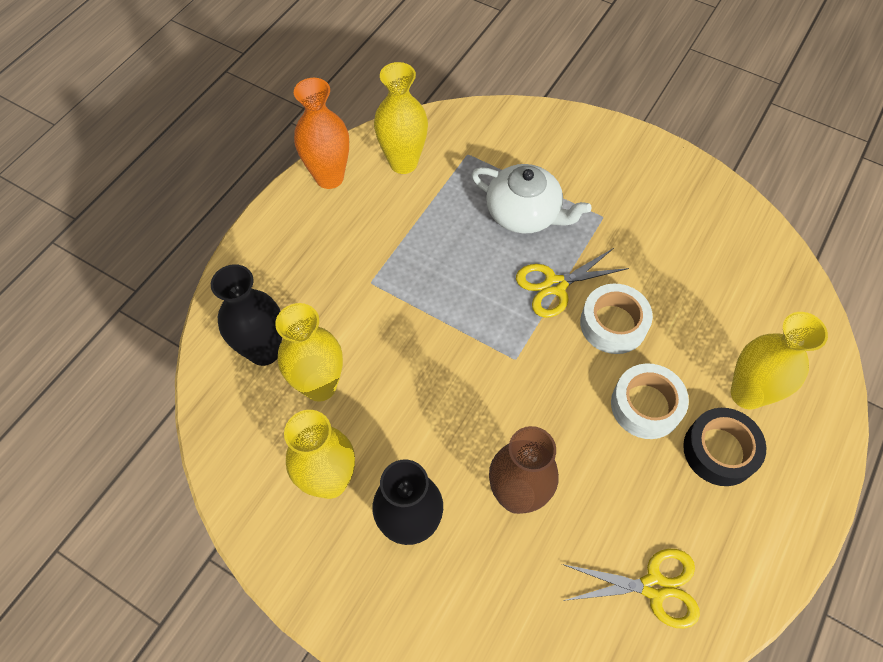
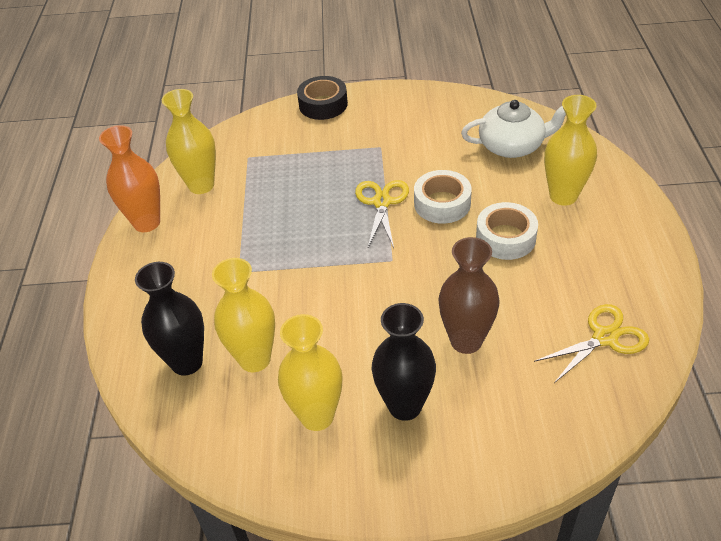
camera: 30 degrees left, 15 degrees down
white teapot [471,164,591,234] -> white teapot moved to [461,100,566,158]
yellow scissors [516,248,629,318] -> yellow scissors turned 150 degrees clockwise [355,180,409,248]
black tape [683,408,766,486] -> black tape moved to [297,76,348,120]

